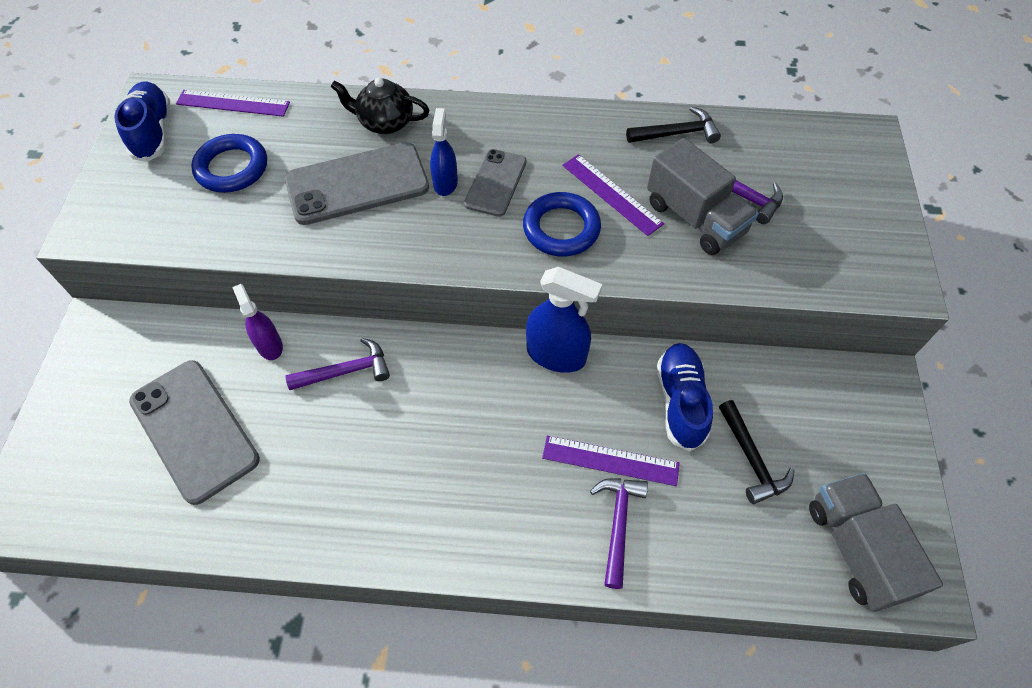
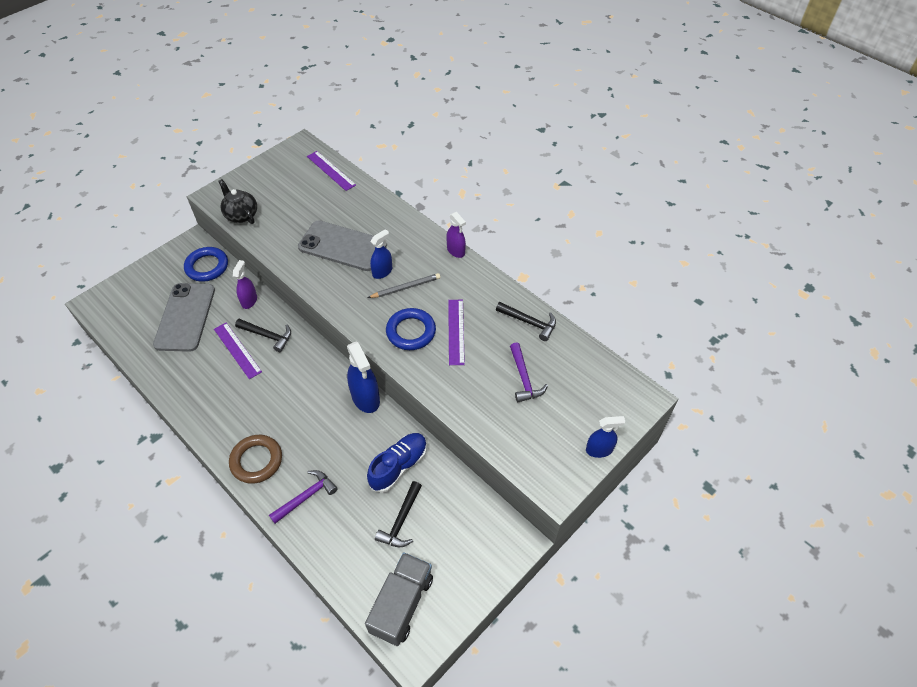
camera: 40 degrees right, 5 degrees down
blue shoe [114,82,170,162] -> none
blue ring [191,134,267,193] -> blue ring moved to [184,247,228,282]
purple hammer [286,338,390,390] -> black hammer [235,319,291,352]
black teapot [331,77,429,134] -> black teapot moved to [218,179,257,224]
grey phone [464,149,526,217] -> grey pencil [368,273,440,298]
purple ruler [542,436,680,486] -> purple ruler moved to [214,323,262,379]
grey truck [647,138,759,255] -> none
none -> brown ring [229,435,282,484]
none -> purple spray bottle [446,212,466,258]
none -> blue spray bottle [586,416,625,458]

